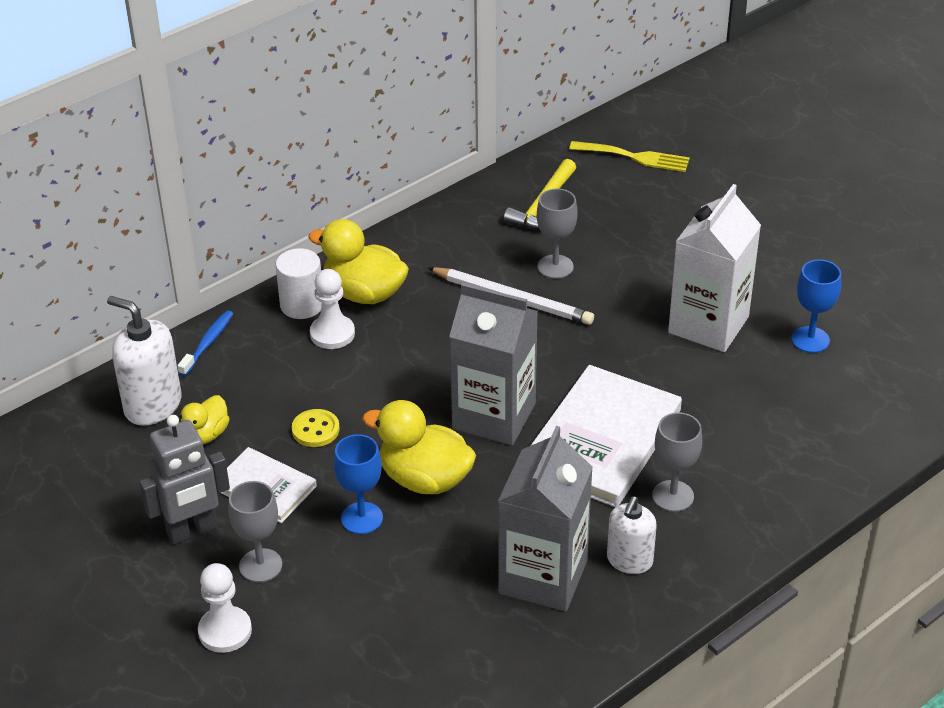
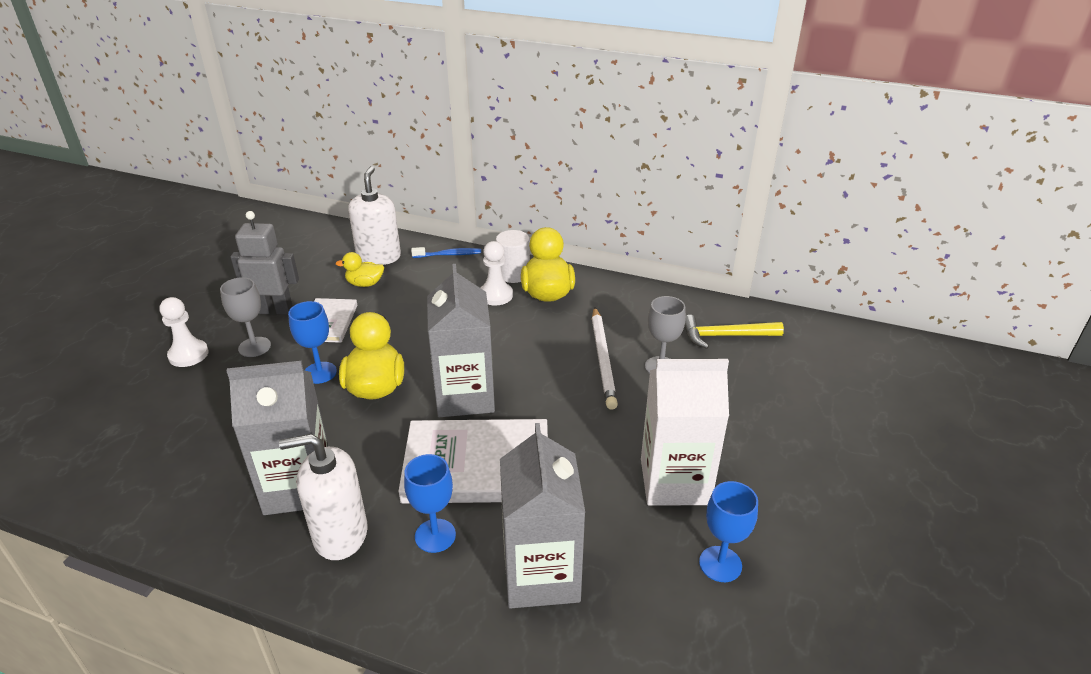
camera: 60 degrees right, 5 degrees down
grey robot [139,415,230,544] -> grey robot turned 150 degrees clockwise [230,211,299,315]
yellow button [292,409,340,447] -> none
yellow fork [569,141,690,172] -> none
white soap dispenser [607,496,657,574] -> white soap dispenser [279,434,368,560], size x1.52
grey goblet [652,412,702,512] -> blue goblet [404,454,456,553]
none -> grey carton [500,423,585,609]

